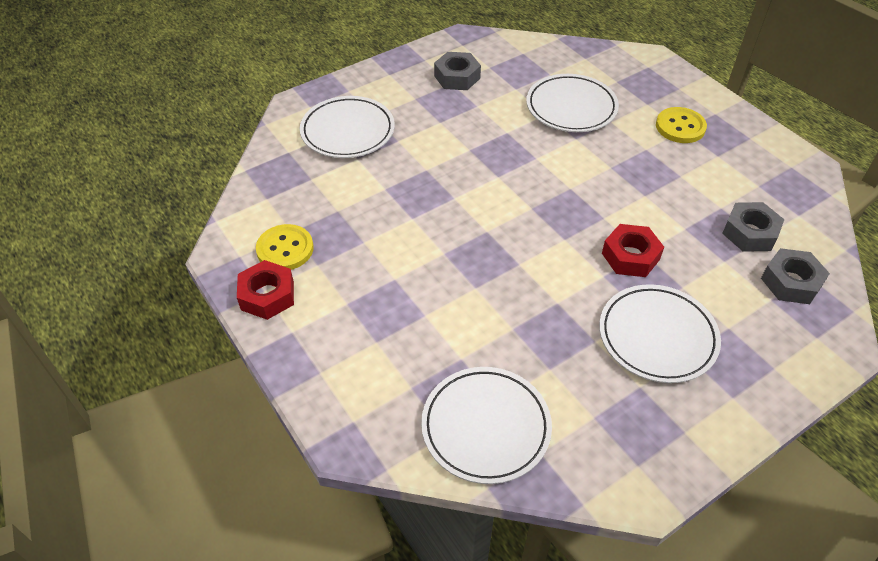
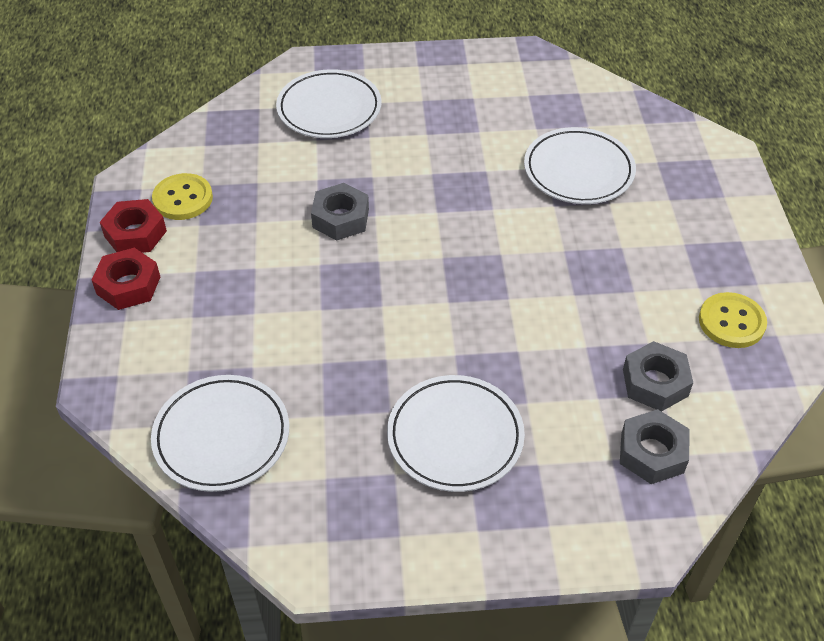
camera: 30 degrees right, 0 degrees up
grey nut [434,52,481,90] -> grey nut moved to [311,183,369,241]
red nut [602,224,664,277] -> red nut moved to [92,248,160,310]
yellow button [656,107,707,143] -> yellow button moved to [699,292,767,348]

